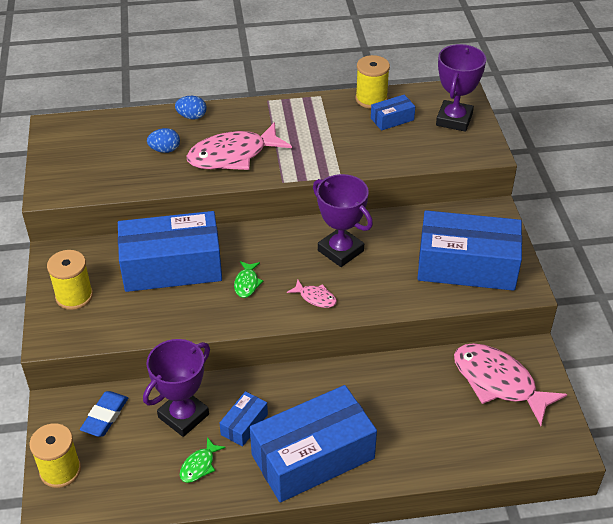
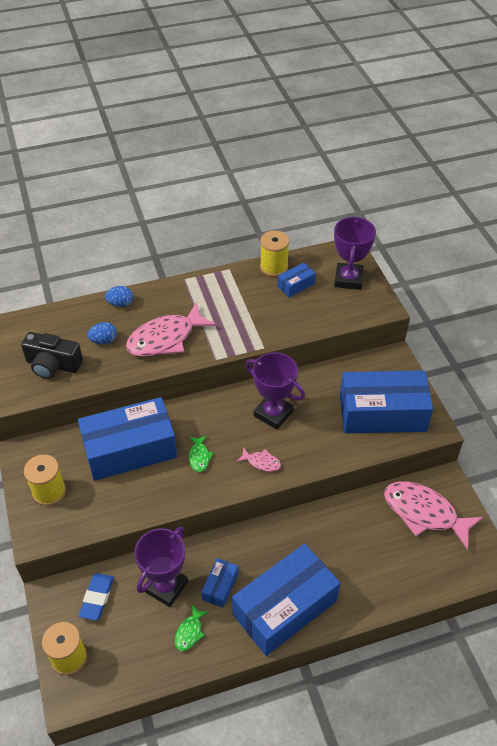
camera: 10 degrees left, 5 degrees up
none -> black camera [21,332,83,379]

